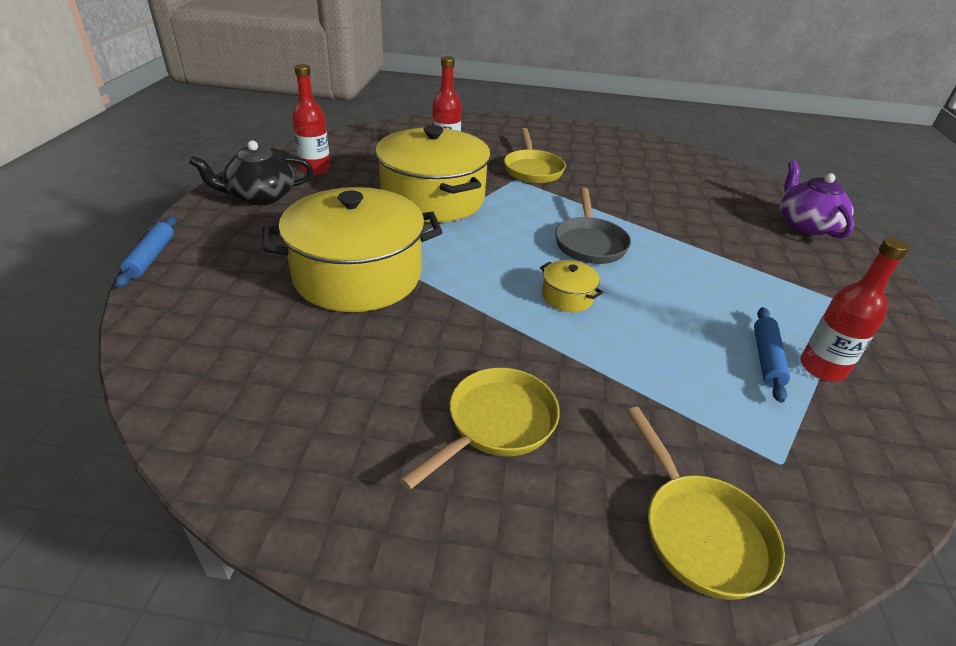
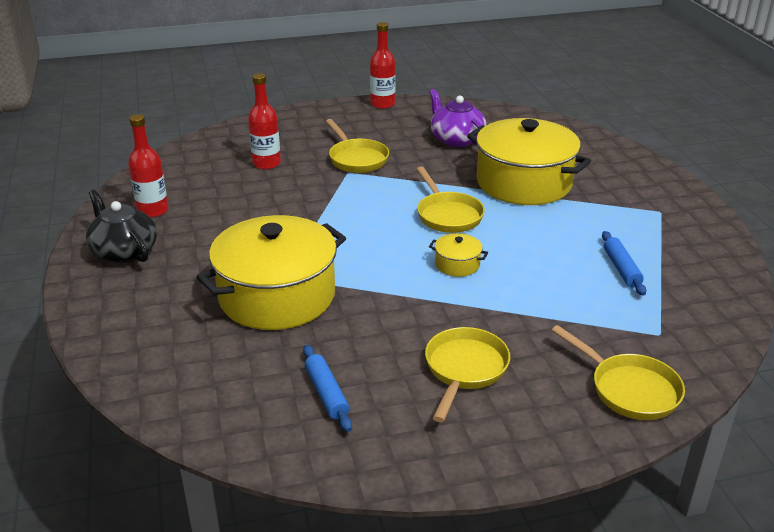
camera: 20 degrees left, 5 degrees down
blue rolling pin [115,216,177,288] -> blue rolling pin moved to [303,345,352,432]
black teapot [189,140,313,205] -> black teapot turned 90 degrees clockwise [86,190,157,263]
yellow pot [375,125,491,222] -> yellow pot moved to [467,118,591,205]
grey pan [555,188,631,264] -> yellow pan [416,166,485,233]
purple teapot [780,161,854,238] -> purple teapot moved to [429,89,486,147]
red bottle [800,238,910,381] -> red bottle moved to [370,22,396,109]

